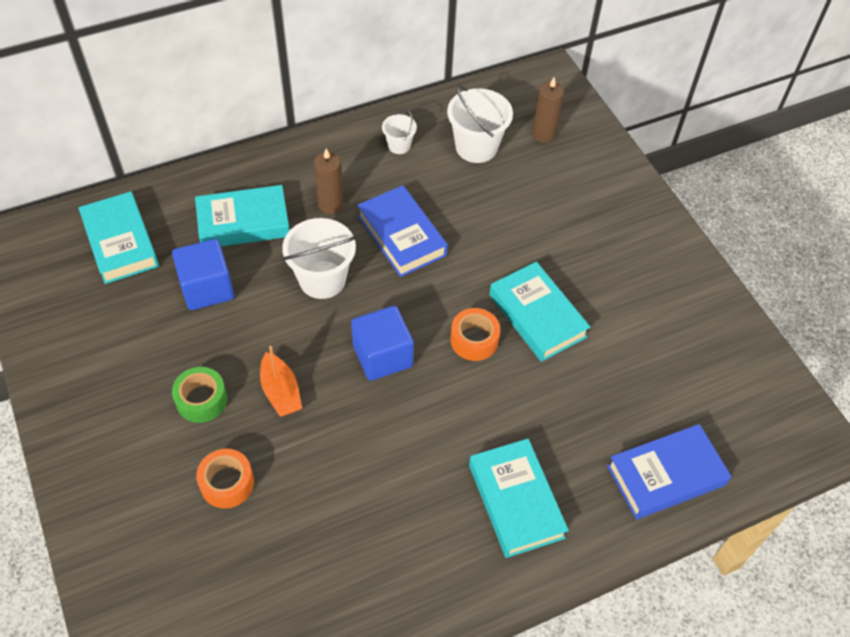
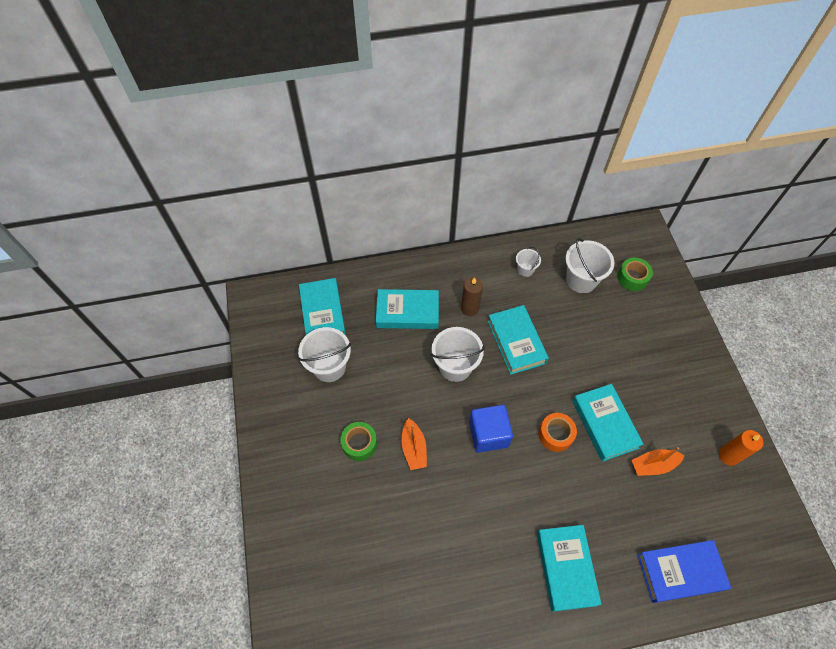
camera: 15 degrees right, 5 degrees up
blue cube [172,239,234,310] -> none
orange tape [196,449,254,509] -> none
blue book [357,185,448,277] -> turquoise book [488,305,549,375]
brown candle [532,77,564,143] -> green tape [617,258,653,291]
none -> white bucket [298,327,351,382]
none -> orange boat [632,447,685,476]
none -> orange candle [719,430,763,466]

